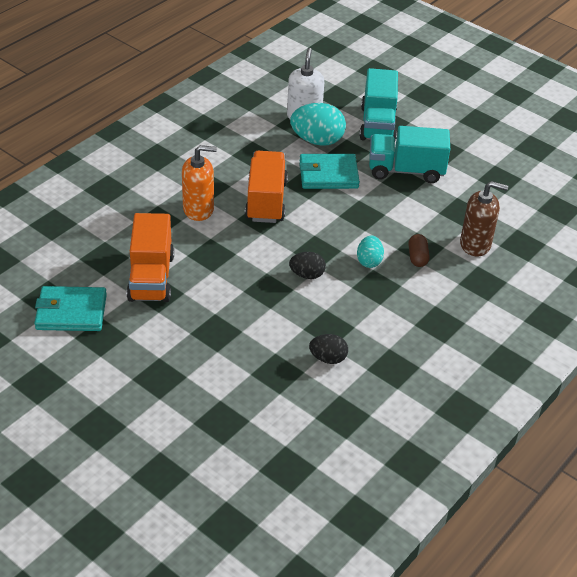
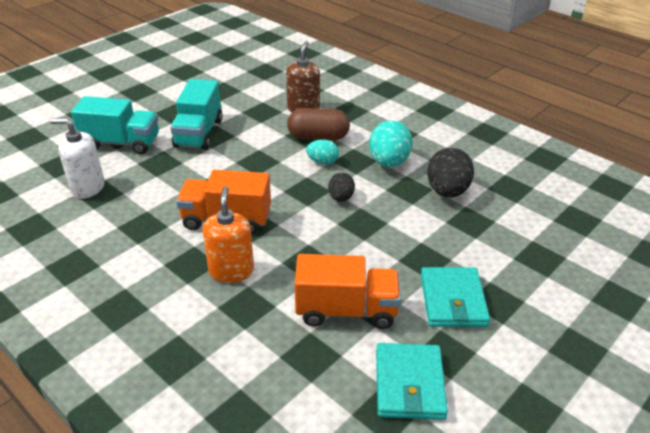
camera: 85 degrees left, 5 degrees down
turquoise egg [290,103,346,146] -> turquoise egg moved to [369,120,413,167]
turquoise wallet [299,154,360,189] -> turquoise wallet moved to [421,267,490,327]
black egg [309,334,348,364] -> black egg [427,148,474,197], size x1.73
brown capsule [408,234,430,267] -> brown capsule [287,108,350,140], size x1.80

